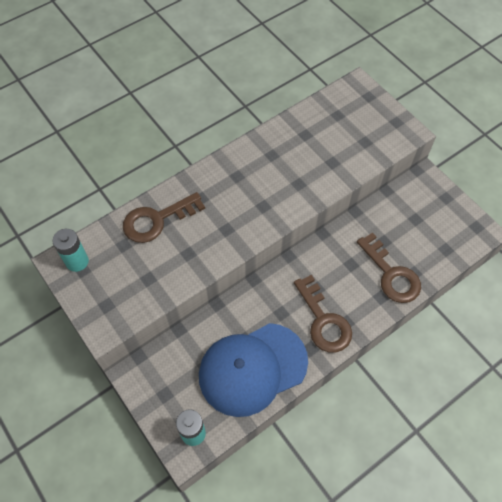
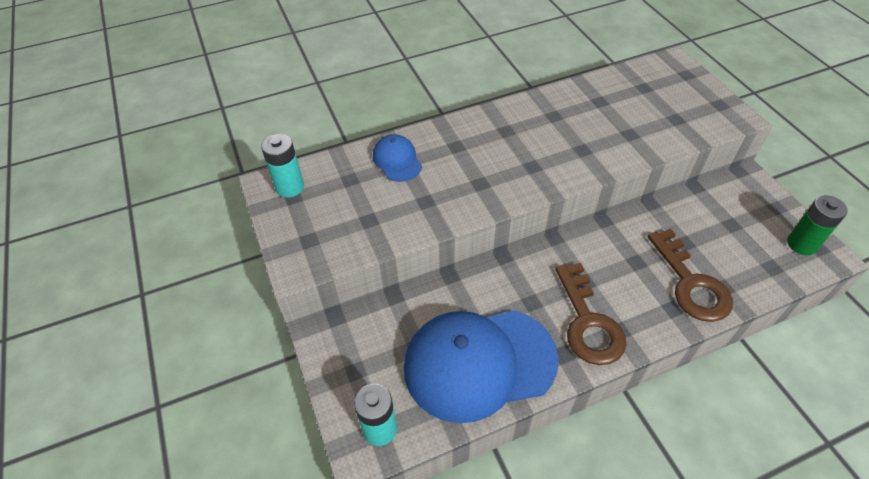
camera: 15 degrees right, 10 degrees down
brown key [123,192,205,243] -> blue cap [373,134,422,182]
none -> green battery [787,195,848,255]

